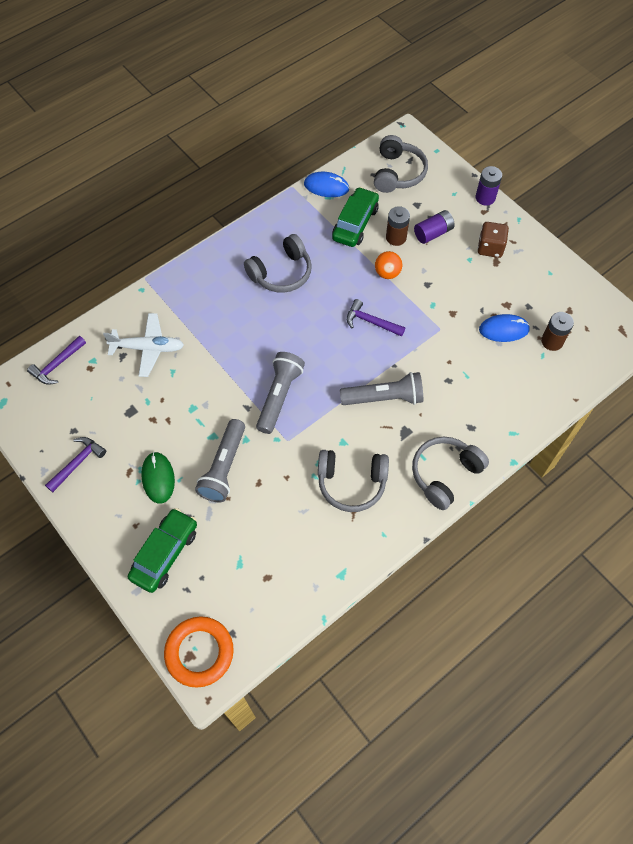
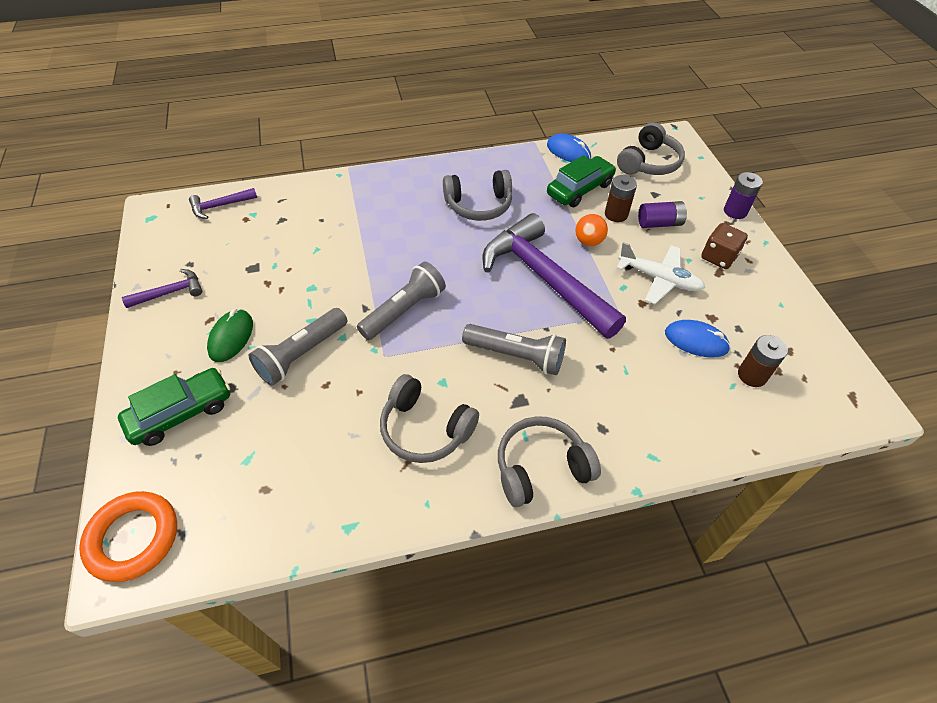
camera: 25 degrees right, 10 degrees down
white plane [103,313,184,377] -> white plane moved to [616,242,705,304]
purple hammer [347,299,405,337] -> purple hammer [483,213,626,339], size x2.30

